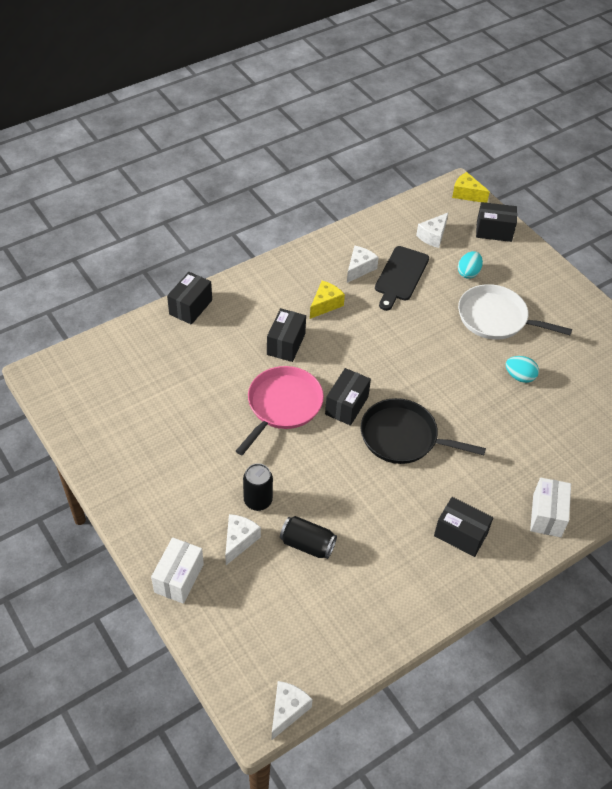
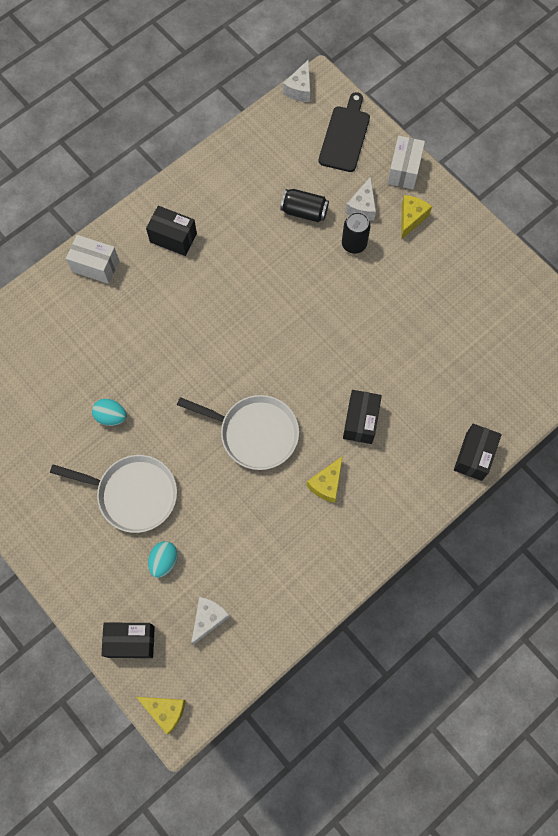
camera: 175 degrees right, 20 degrees up
pink pan [236,366,324,455] -> none
black box [325,368,371,426] -> none
white cheese [347,245,379,283] -> none
black pan [361,398,486,464] -> none
black cutting board [375,246,429,311] -> black cutting board moved to [318,92,370,172]
white box [530,477,571,537] -> white box turned 75 degrees counterclockwise [66,235,119,284]
none -> white pan [177,395,299,470]
none -> yellow cheese [401,195,432,240]

